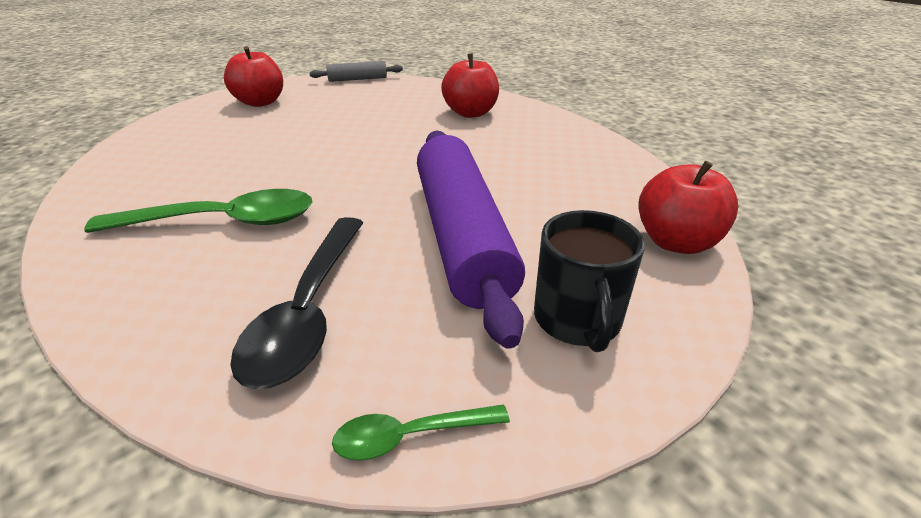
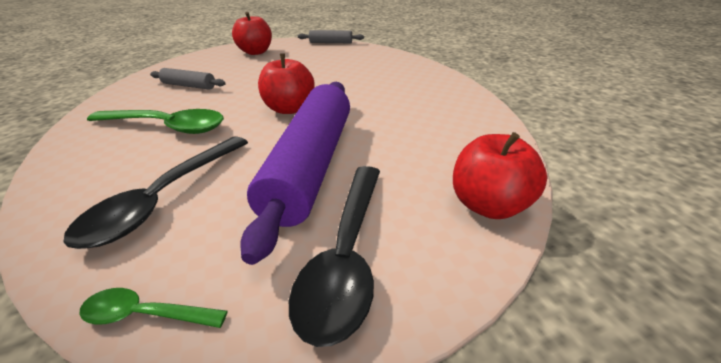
camera: 20 degrees right, 0 degrees up
red apple [441,54,499,118] -> red apple moved to [258,54,315,114]
black mug [534,210,645,352] -> black spoon [289,166,380,347]
none -> grey rolling pin [150,68,226,90]

